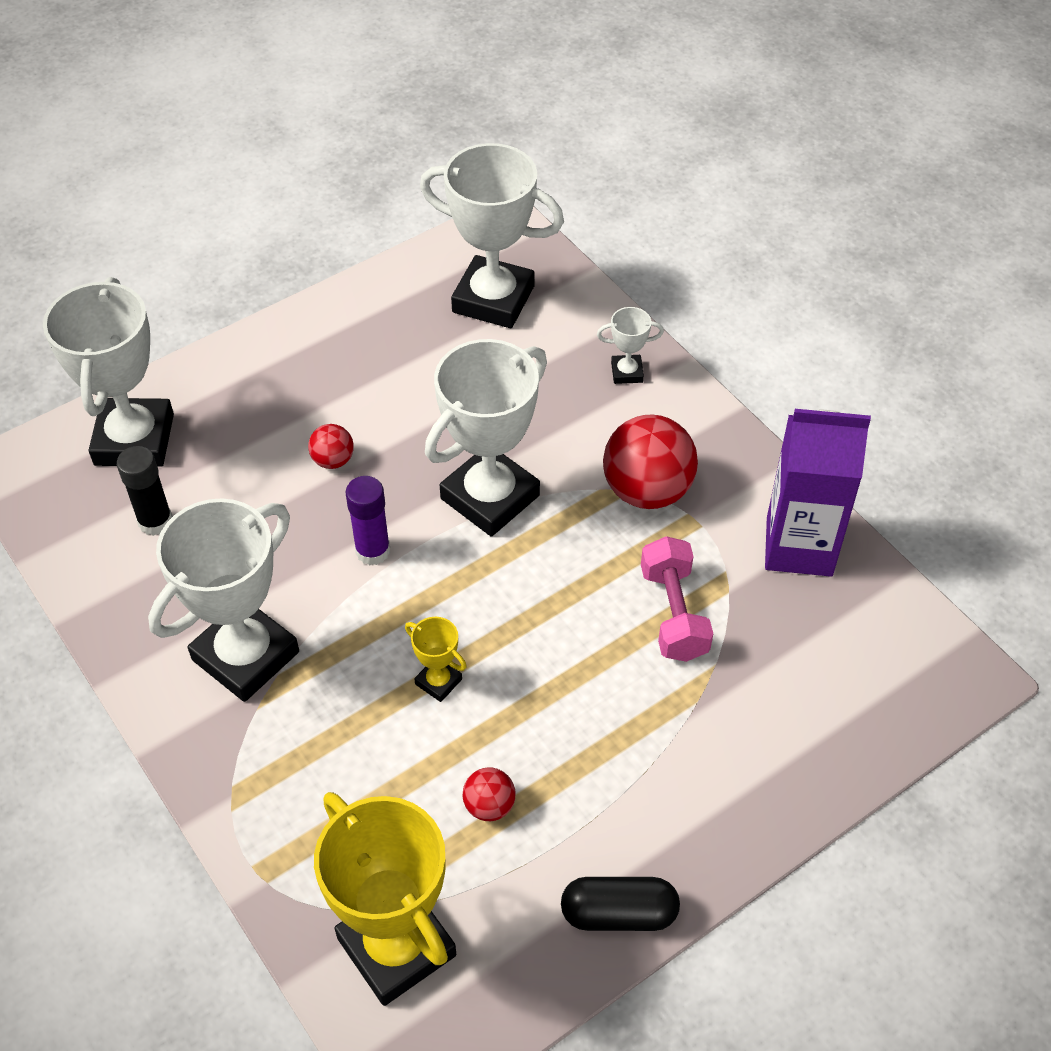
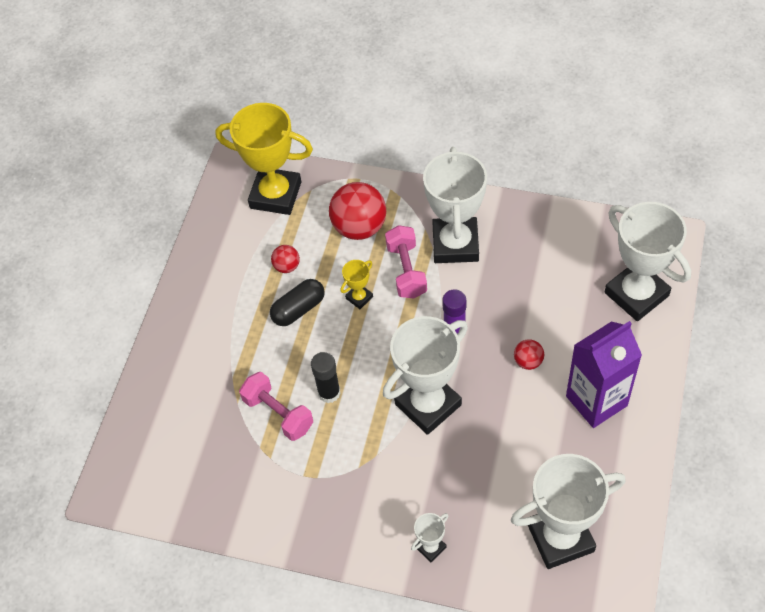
camera: 145 degrees right, 5 degrees up
black glue stick [117,446,173,536] -> black glue stick moved to [311,352,341,403]
yellow trophy [405,617,467,702] -> yellow trophy turned 45 degrees counterclockwise [340,260,373,309]
white trophy [425,339,547,537] -> white trophy turned 45 degrees clockwise [383,316,468,435]
black capsule [561,877,680,931] -> black capsule moved to [270,279,325,326]
red ball [603,415,698,509] -> red ball moved to [329,182,386,240]
purple carton [765,409,871,577] -> purple carton moved to [566,321,642,428]
none -> pink dumbbell [385,225,427,299]

